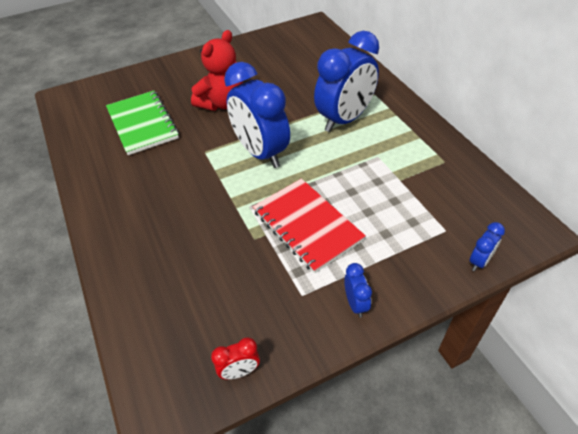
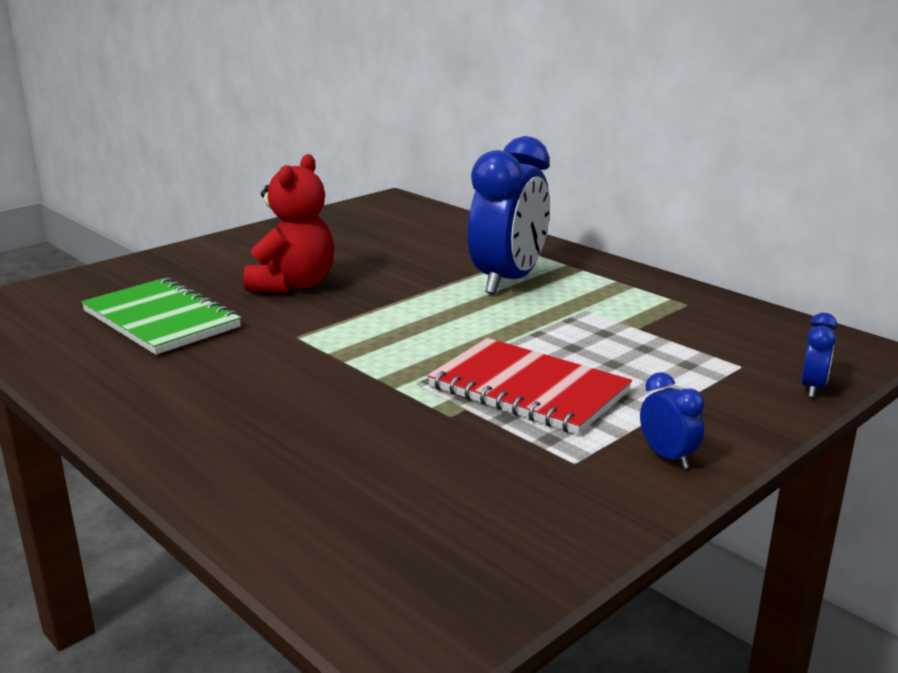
camera: 20 degrees left, 25 degrees down
red clock [211,337,260,379] -> none
blue clock [224,62,290,168] -> none

